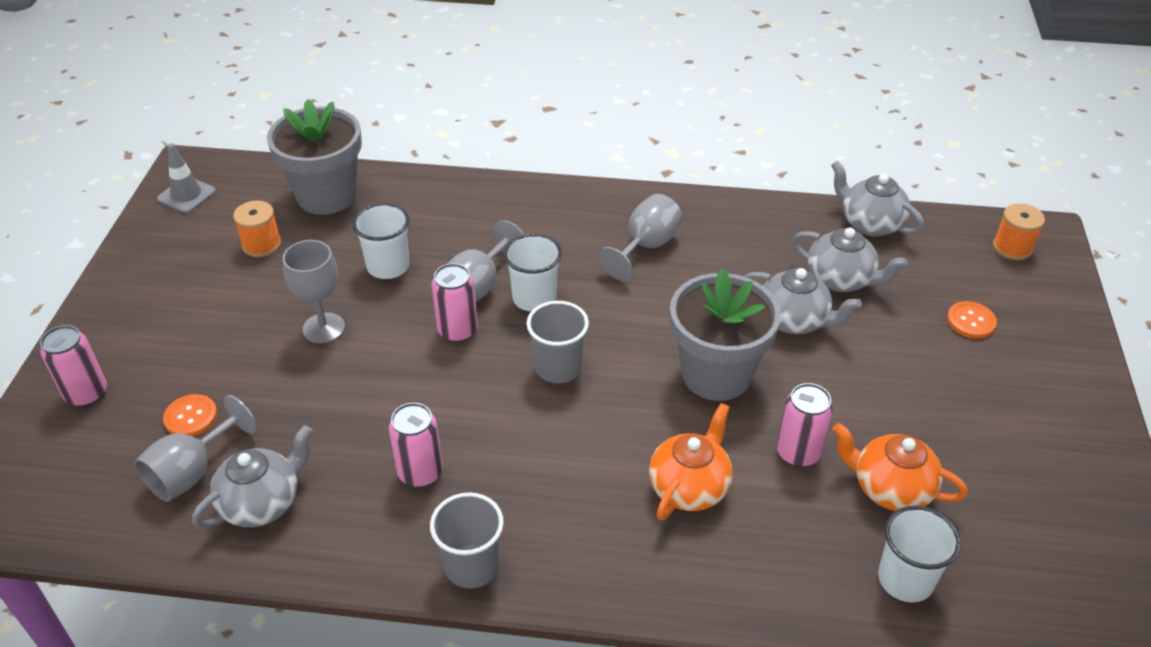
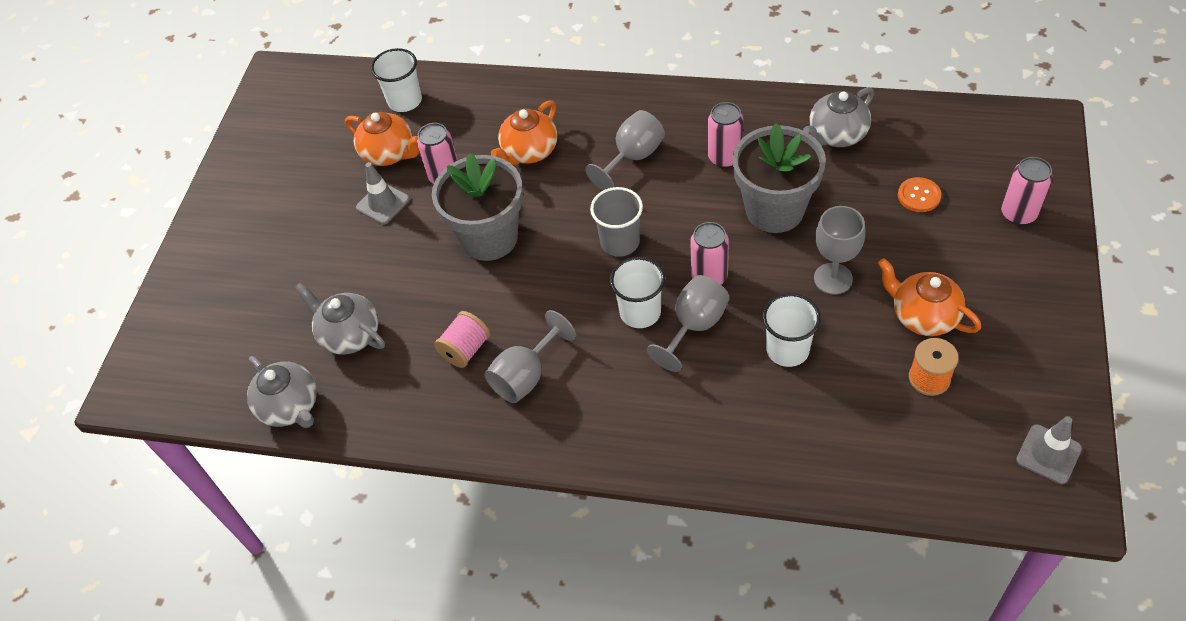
camera: 170 degrees left, 10 degrees up
grey goblet [134,395,257,502] -> grey goblet moved to [585,110,665,190]
grey flower pot [267,99,362,215] -> grey flower pot moved to [732,123,826,233]
grey cup [430,492,504,589] -> none
grey teapot [745,268,862,334] -> none
orange button [947,301,997,339] -> none
orange spool [993,203,1045,260] -> none
none -> grey traffic cone [356,162,410,224]
none -> pink spool [434,311,490,368]
none -> orange teapot [878,258,981,336]

